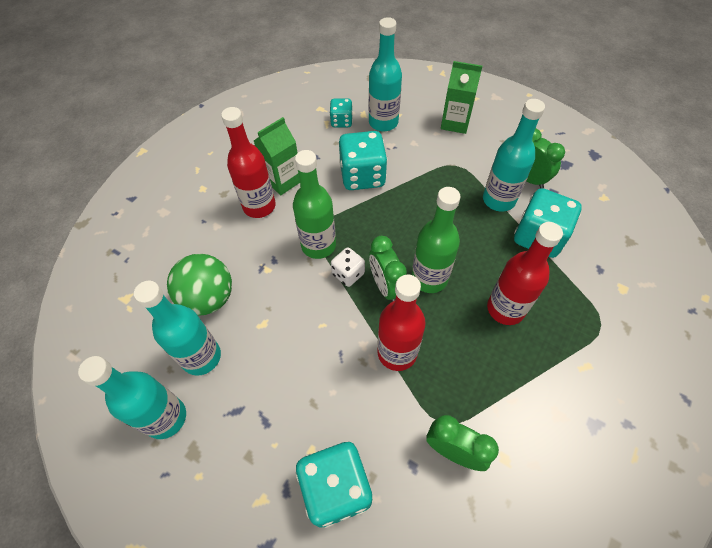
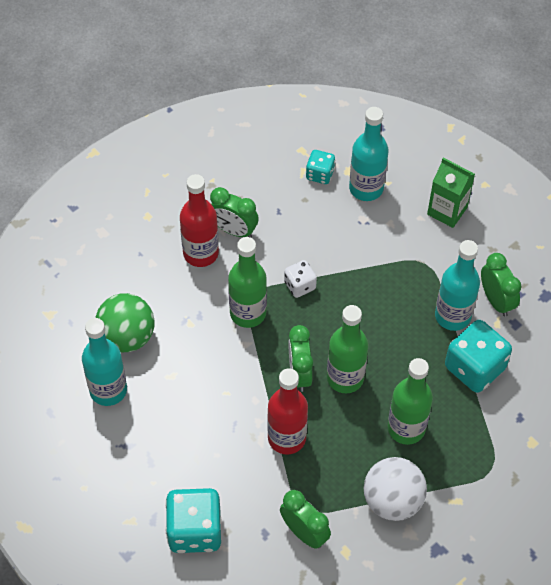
camera: 15 degrees right, 0 degrees up
turquoise bottle [78,356,186,439] -> none
green carton [254,117,300,195] -> green clock [210,187,259,238]
white dice [331,247,365,287] -> white dice moved to [284,260,317,298]
turquoise dice [339,131,388,190] -> none
red bottle [487,222,563,325] -> green bottle [388,358,433,445]
none -> white ball [364,457,427,521]

